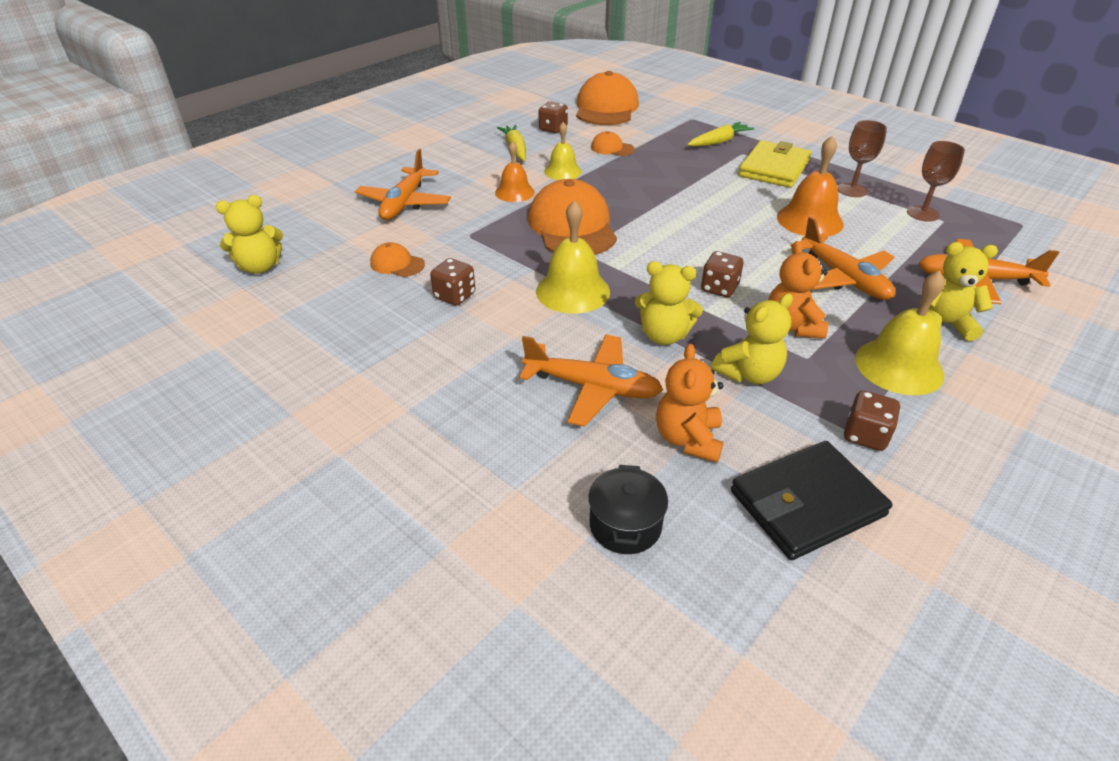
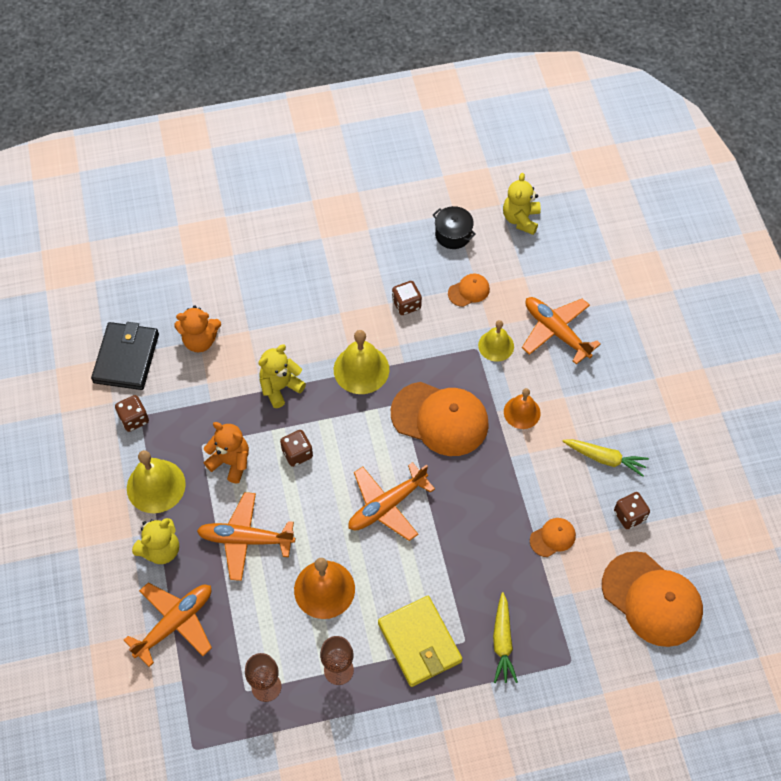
camera: 125 degrees right, 20 degrees up
orange plane [519,335,663,427] -> orange plane moved to [348,462,435,541]
yellow bell [544,122,582,180] -> yellow bell moved to [478,320,514,362]
black pot [589,465,668,554] -> black pot moved to [433,206,476,249]
orange teddy bear [656,344,724,463] -> orange teddy bear turned 135 degrees clockwise [174,305,221,352]
yellow teddy bear [711,293,793,384] -> none

